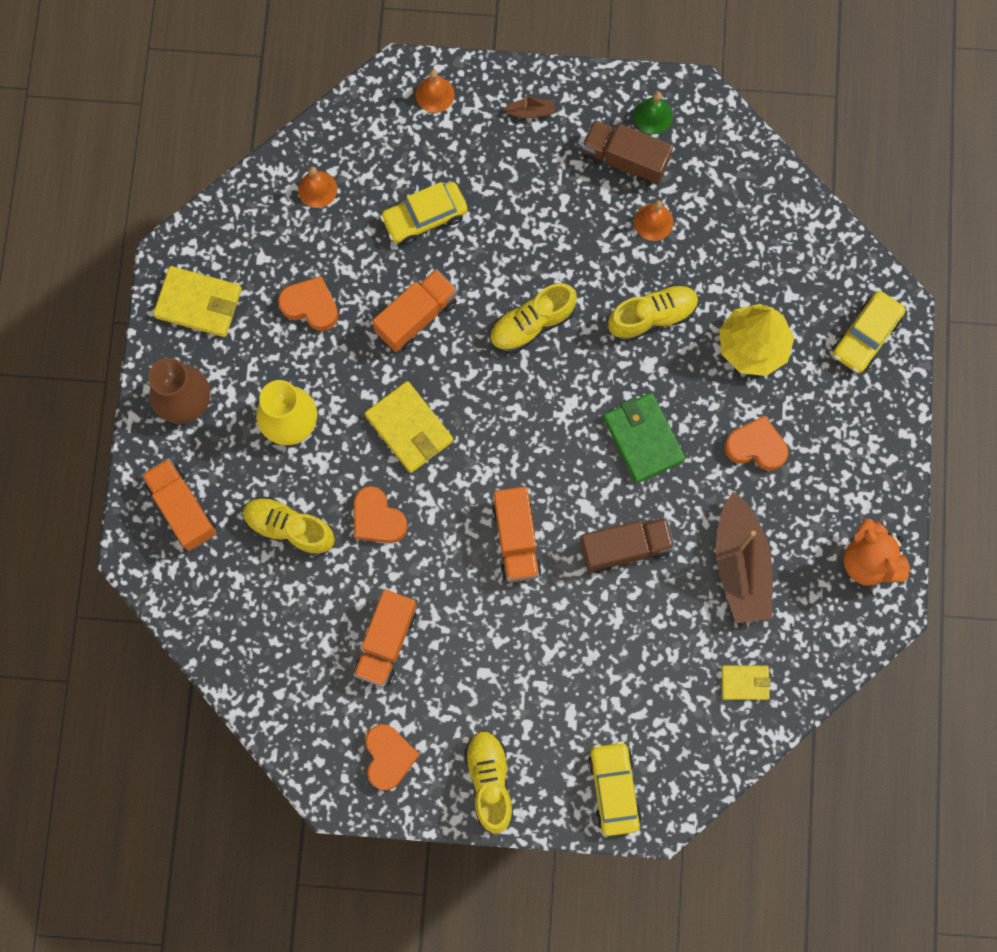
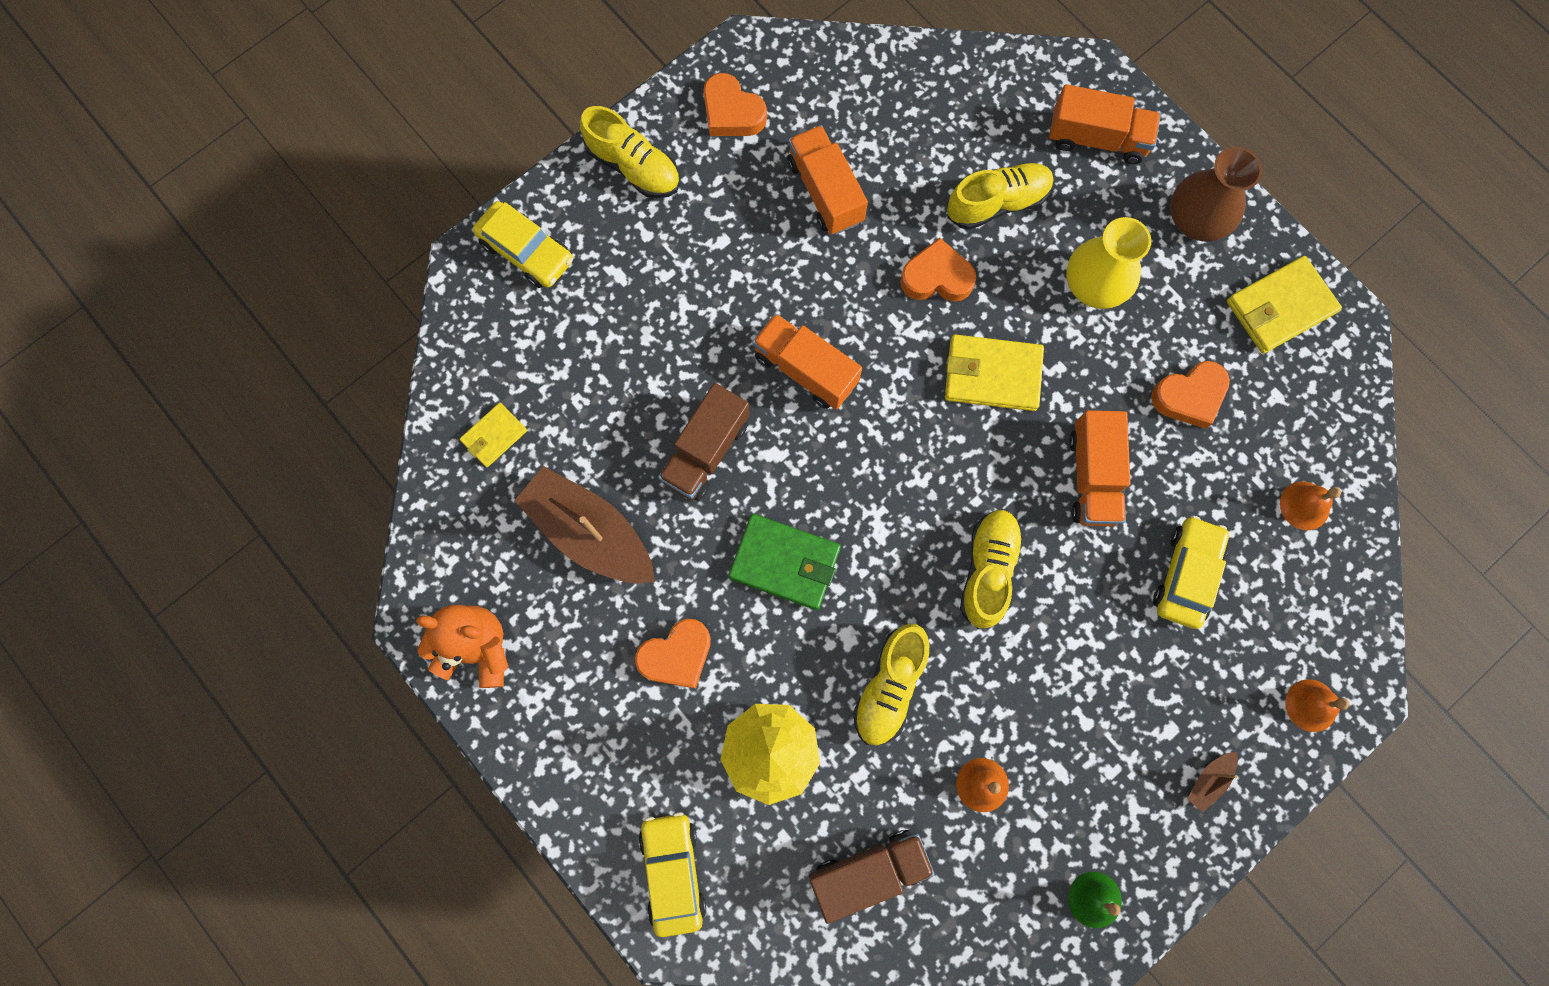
camera: 135 degrees right, 0 degrees up
brown truck [582,120,673,186] -> brown truck moved to [809,830,935,924]

